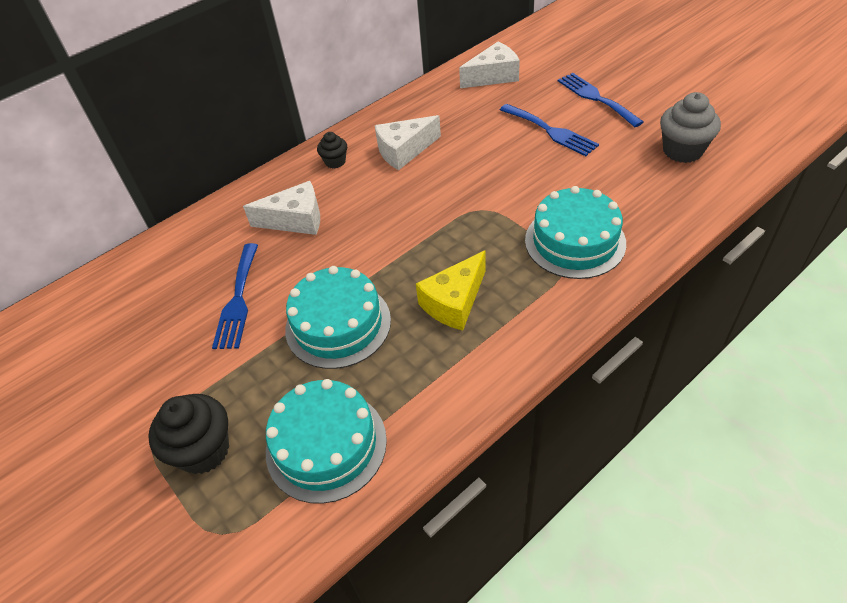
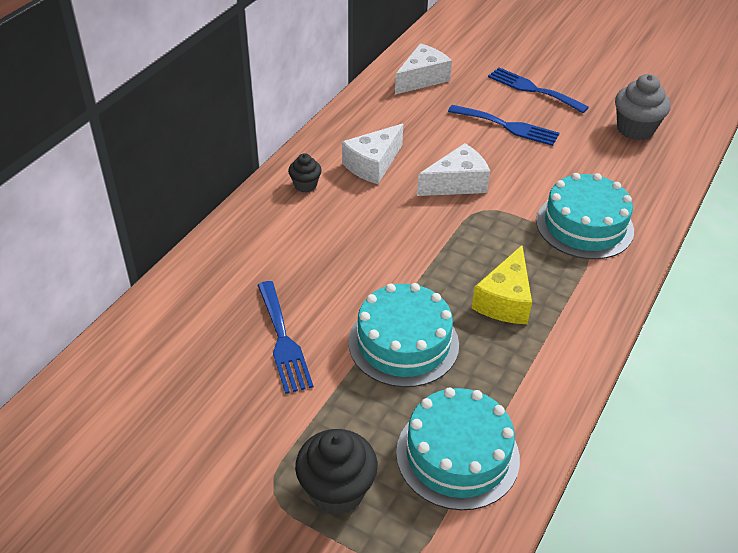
camera: 25 degrees left, 5 degrees down
white cheese [243,181,320,235] -> white cheese moved to [417,143,490,196]

